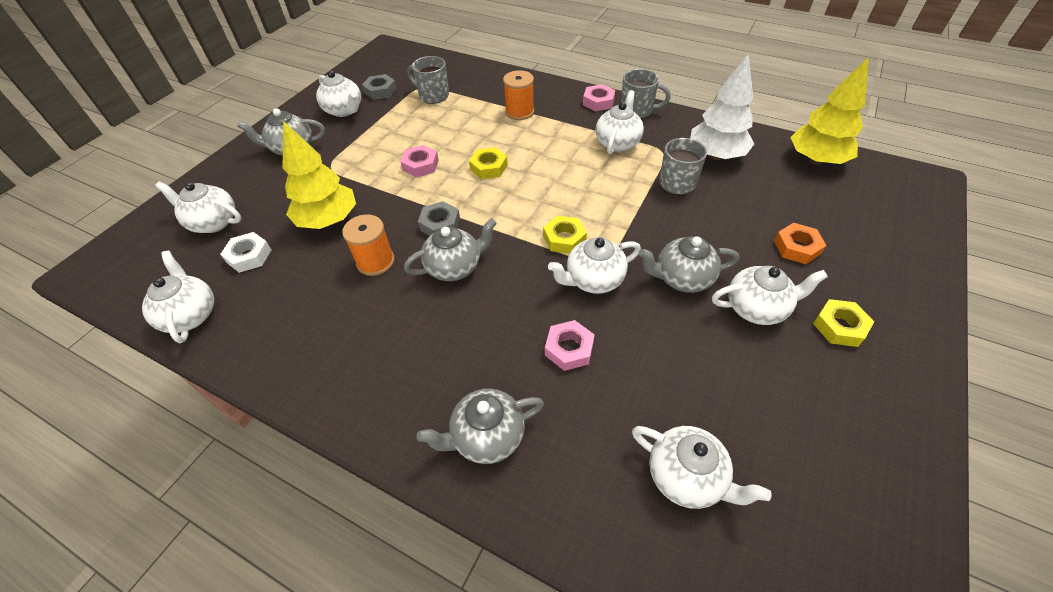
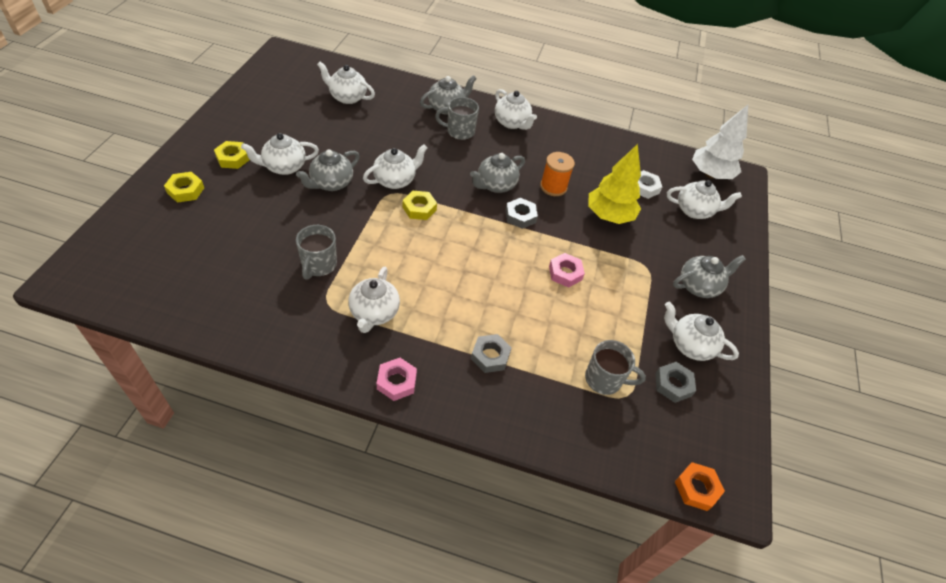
camera: 160 degrees right, 0 degrees up
white teapot [142,251,214,343] -> white teapot moved to [495,89,537,130]
yellow nut [469,147,508,179] -> yellow nut moved to [164,172,204,203]
orange spool [503,70,534,120] -> grey nut [471,334,512,373]
pink nut [545,320,594,371] -> none
grey mug [621,69,670,119] -> grey mug moved to [435,97,479,140]
grey teapot [638,236,739,293] -> grey teapot turned 150 degrees clockwise [296,149,360,191]
white tree [690,54,754,160] -> white tree moved to [692,105,748,179]
orange nut [774,223,826,264] -> orange nut moved to [675,462,725,511]
yellow tree [790,58,868,165] -> none

